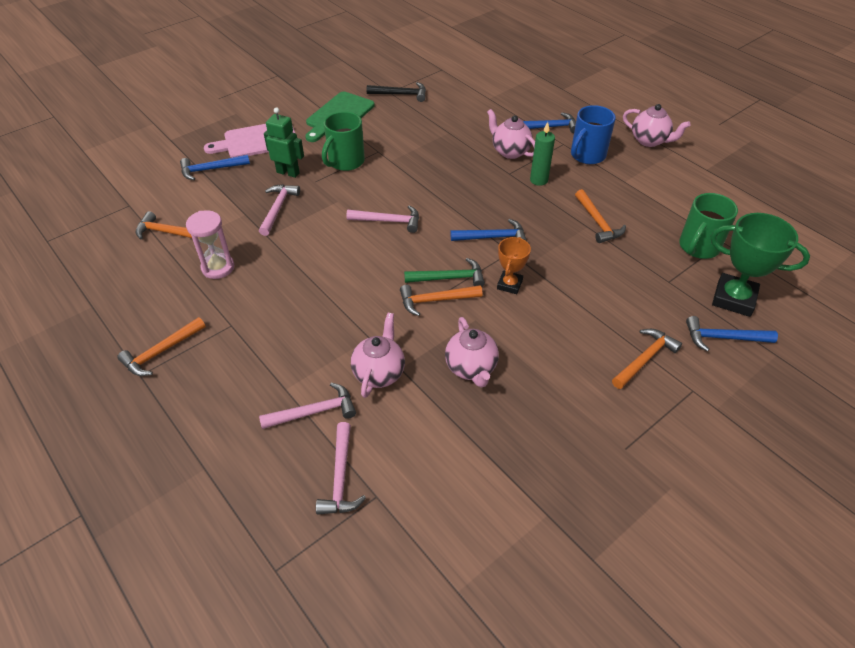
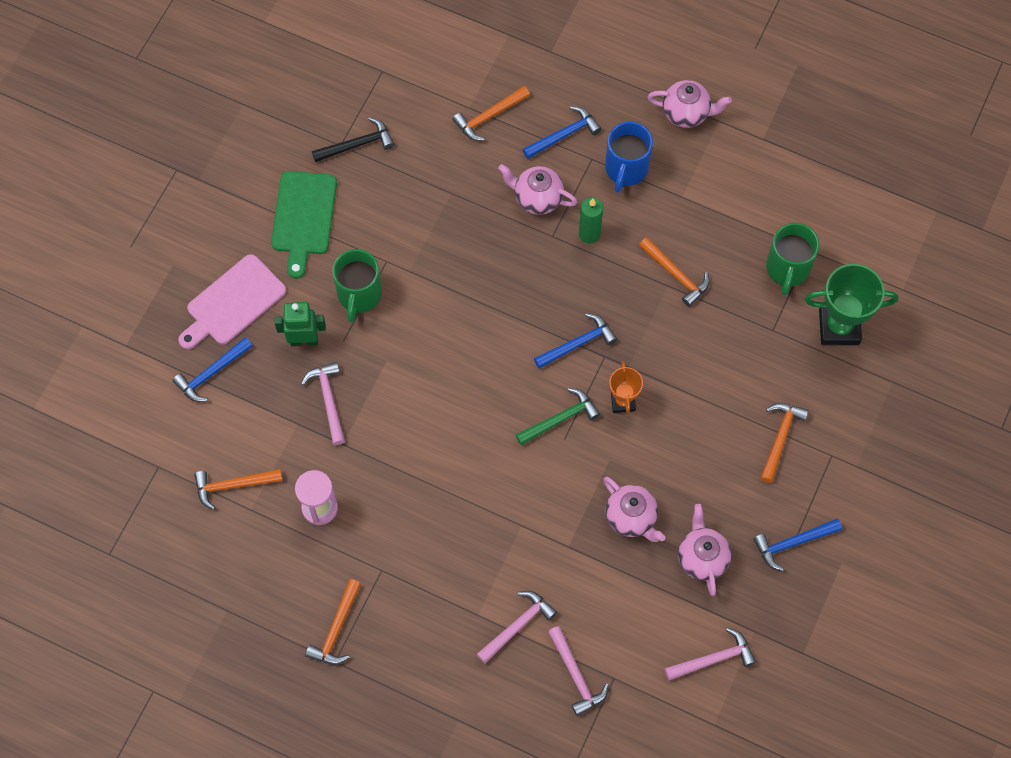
camera: 25 degrees left, 20 degrees up
pink hammer [346,205,419,233] -> pink hammer moved to [665,628,756,681]
pink teapot [351,313,405,398] -> pink teapot moved to [678,504,731,596]
orange hammer [400,285,482,316] -> orange hammer moved to [452,86,530,141]
blue hammer [686,316,778,352] -> blue hammer moved to [753,519,842,571]

